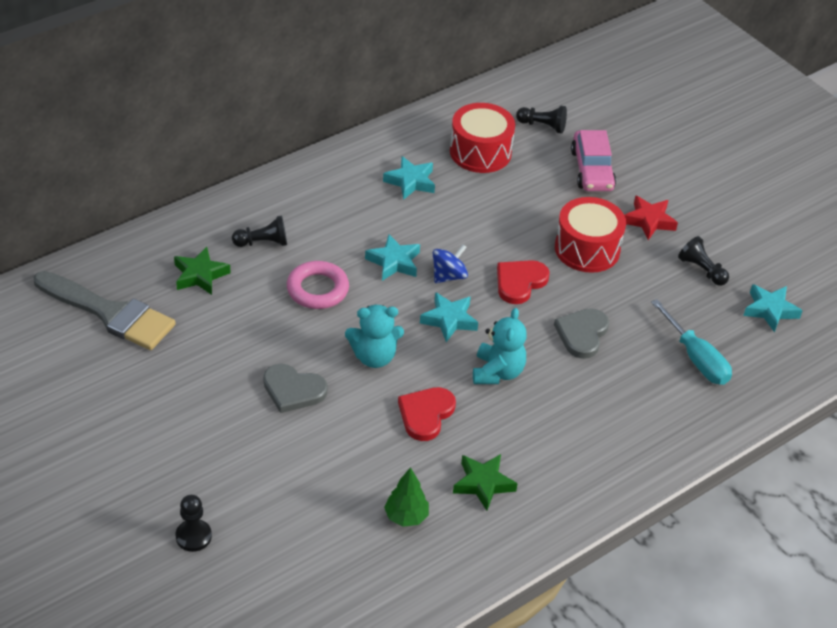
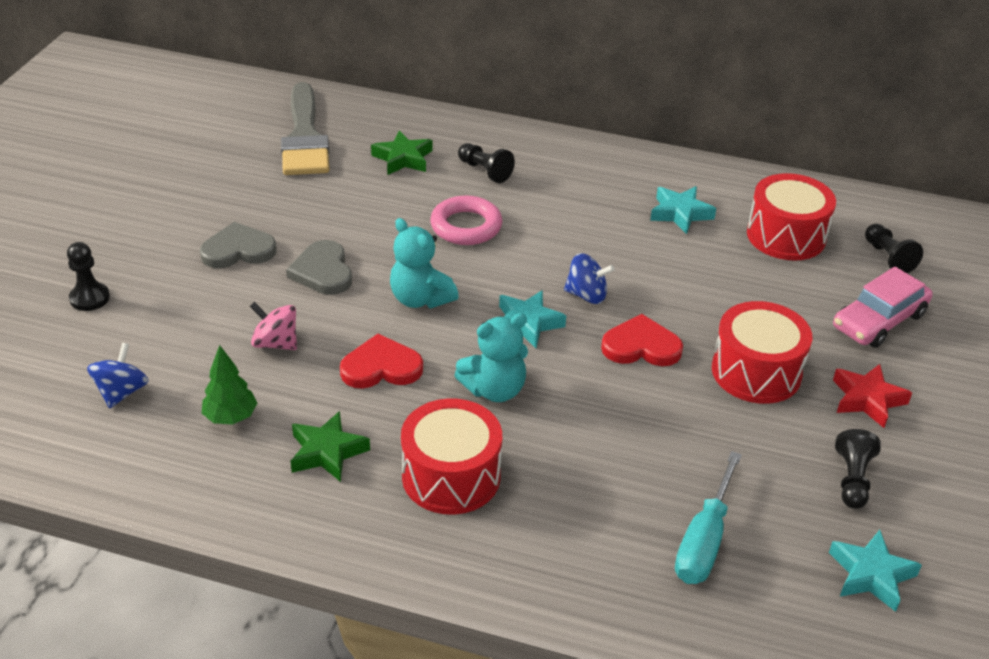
camera: 55 degrees right, 5 degrees down
turquoise star [365,234,420,281] -> none
grey heart [554,308,609,359] -> grey heart moved to [200,222,277,268]
none -> blue spinning top [87,343,149,408]
none -> pink spinning top [250,302,297,350]
none -> red drum [401,398,502,514]

